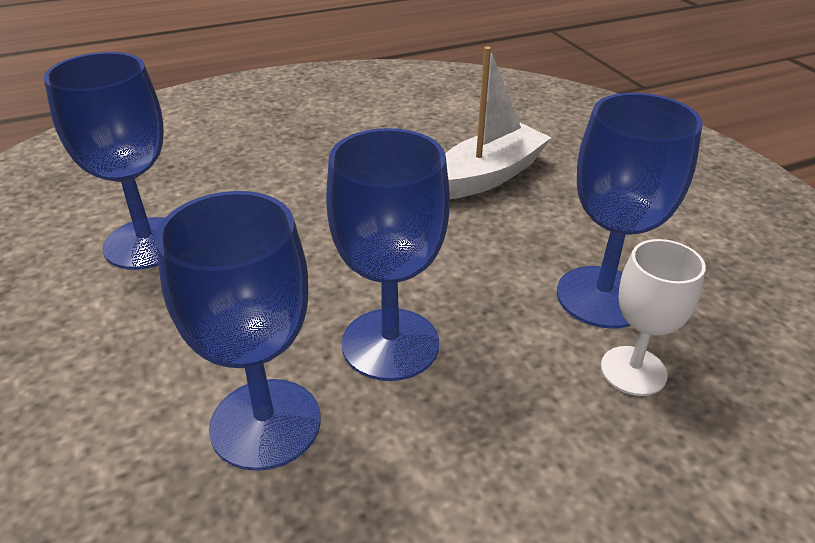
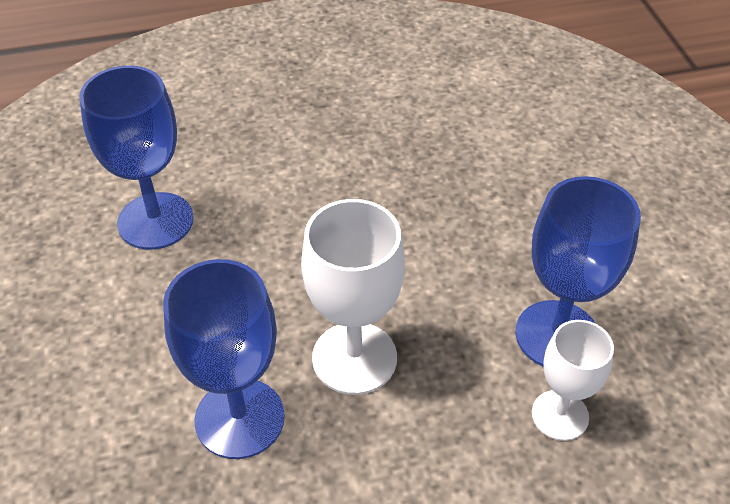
camera: 10 degrees right, 10 degrees up
blue goblet [326,128,450,381] -> white goblet [301,199,405,395]
white boat [445,47,551,199] -> none

